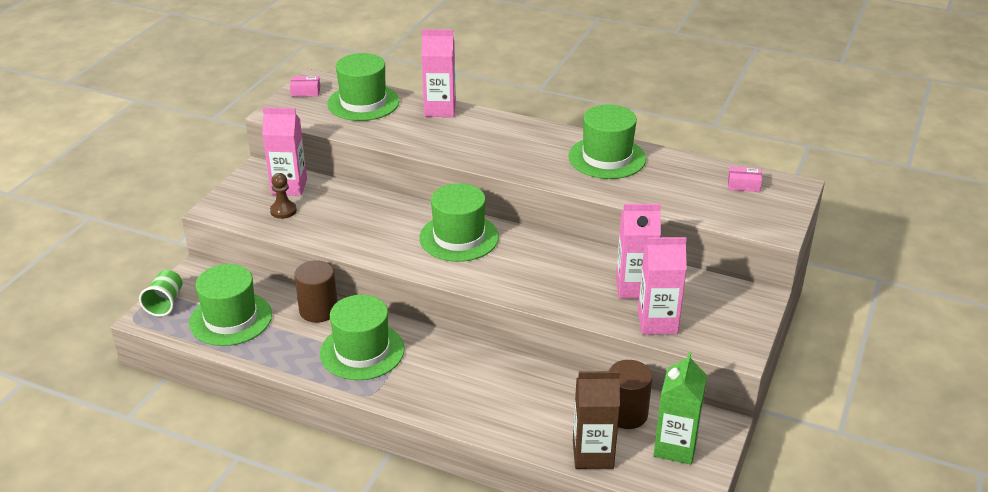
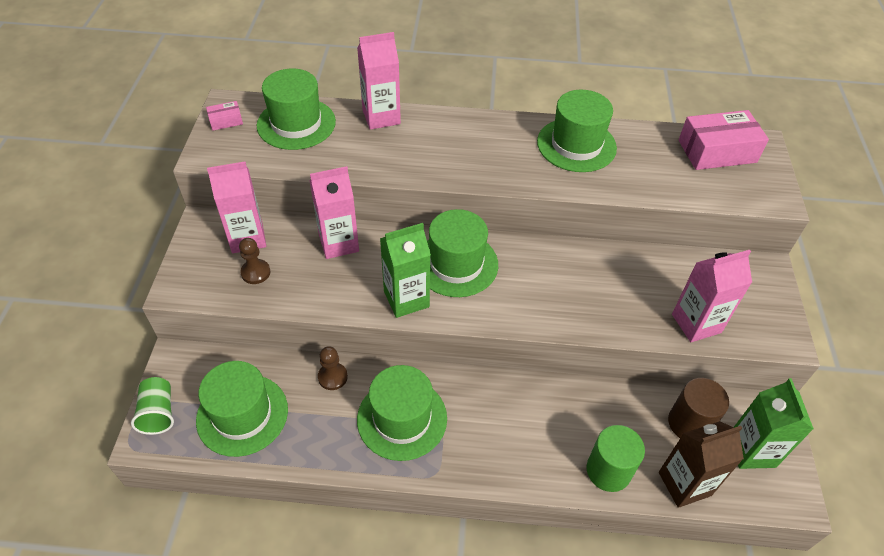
camera: 20 degrees left, 15 degrees up
brown cylinder [294,260,338,323] -> brown pawn [318,346,348,390]
pink carton [616,204,661,299] -> pink carton moved to [309,166,359,259]
pink box [728,166,762,192] -> pink box [679,110,769,170], size x2.13
none -> green carton [380,223,431,318]
none -> green cylinder [587,425,645,492]

